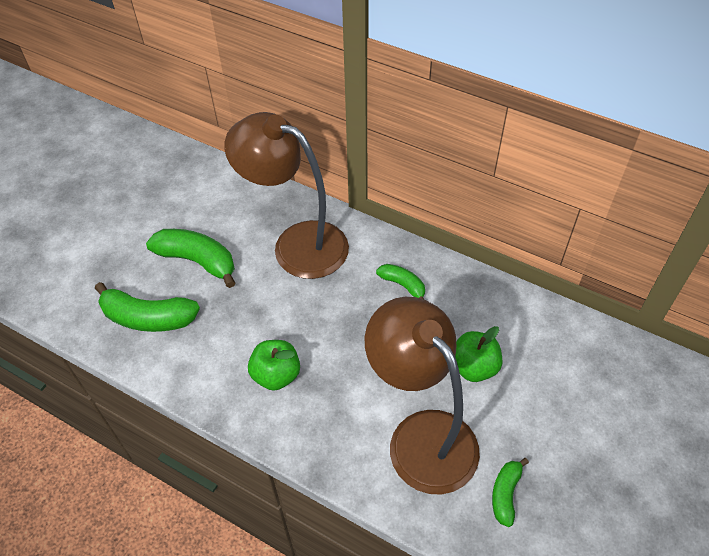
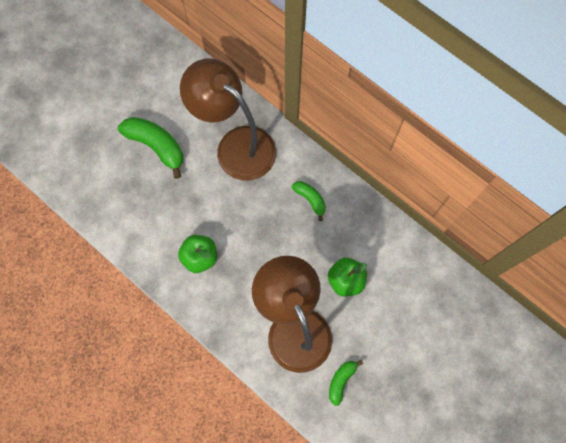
camera: 10 degrees right, 20 degrees up
green banana [95,282,200,332] -> none

